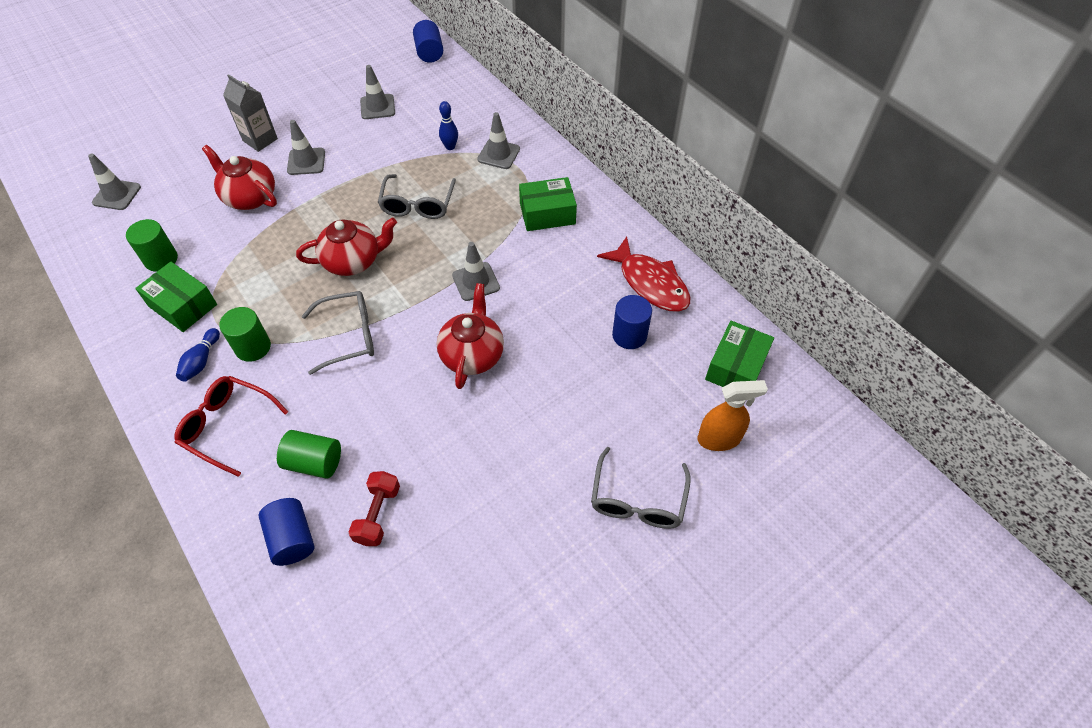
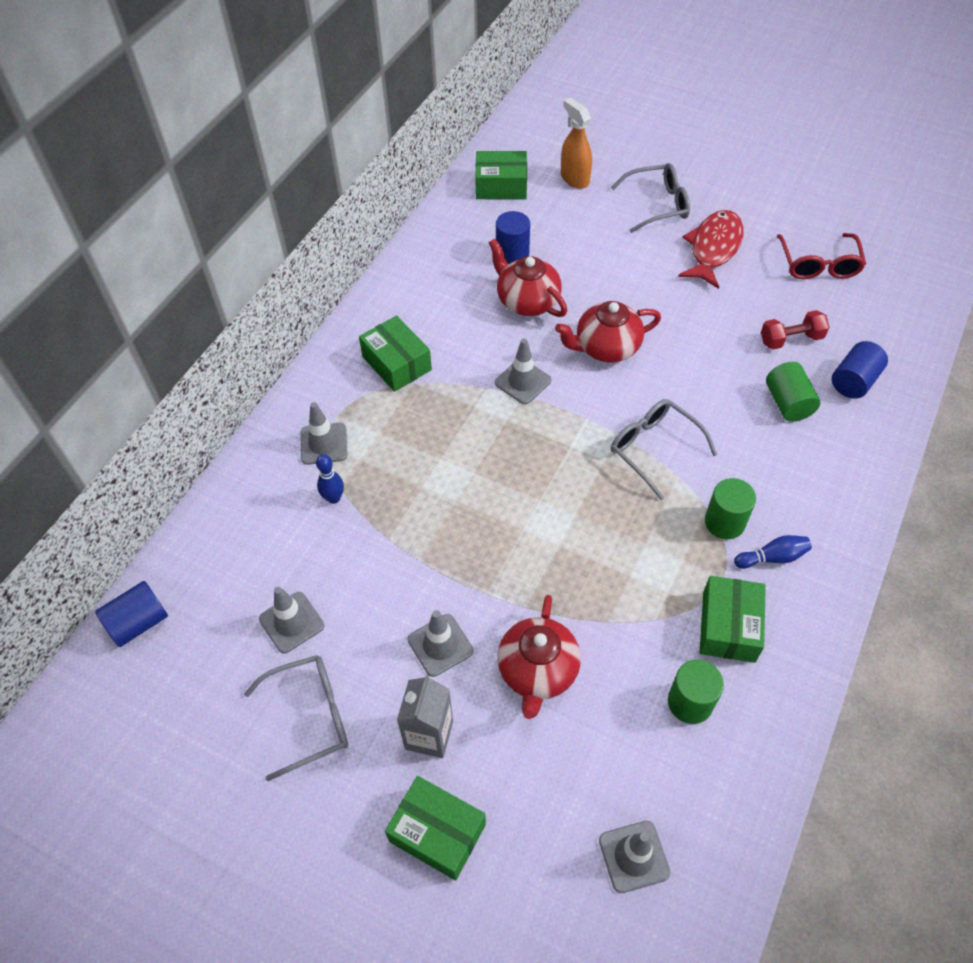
camera: 115 degrees left, 0 degrees up
red glasses [175,376,289,477] -> red glasses moved to [777,233,866,279]
red teapot [296,217,397,276] -> red teapot moved to [489,238,567,317]
grey glasses [378,174,456,219] -> grey glasses moved to [244,655,348,781]
red fish [597,237,690,312] -> red fish moved to [678,210,744,289]
none -> green box [385,776,486,881]

